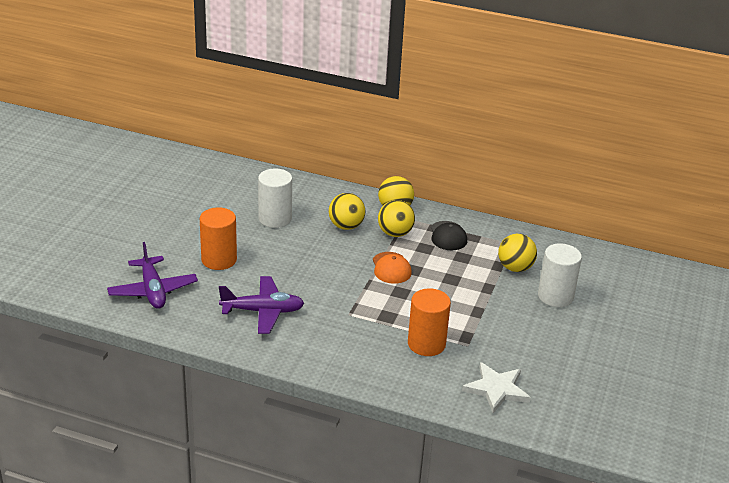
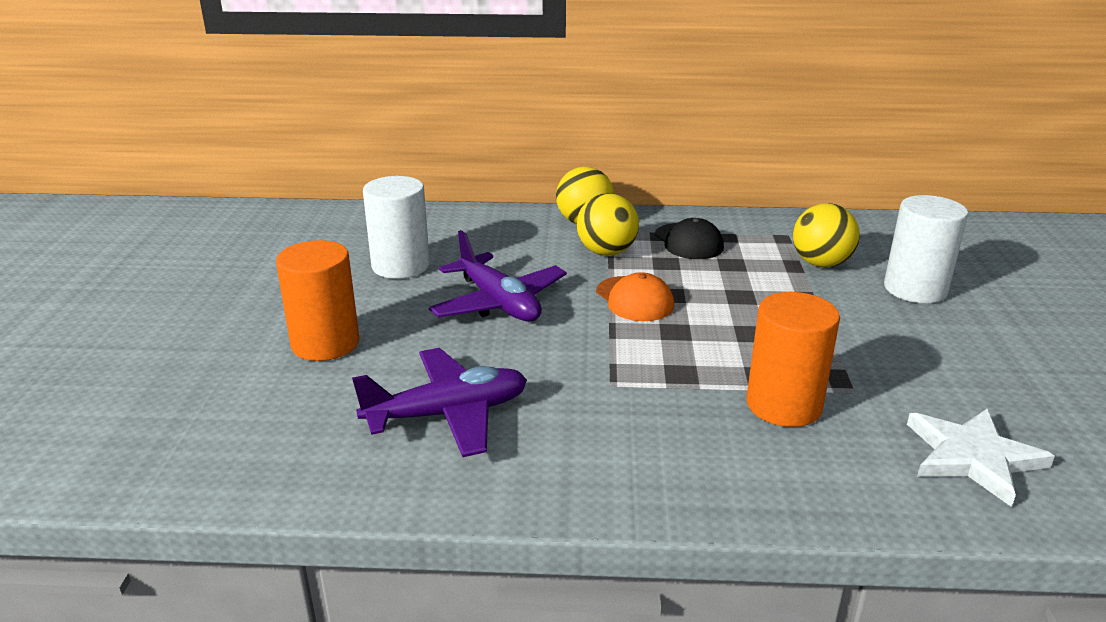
camera: 15 degrees left, 5 degrees down
purple plane [107,242,198,309] -> purple plane moved to [429,230,567,322]
yellow ball [329,193,365,230] -> none

